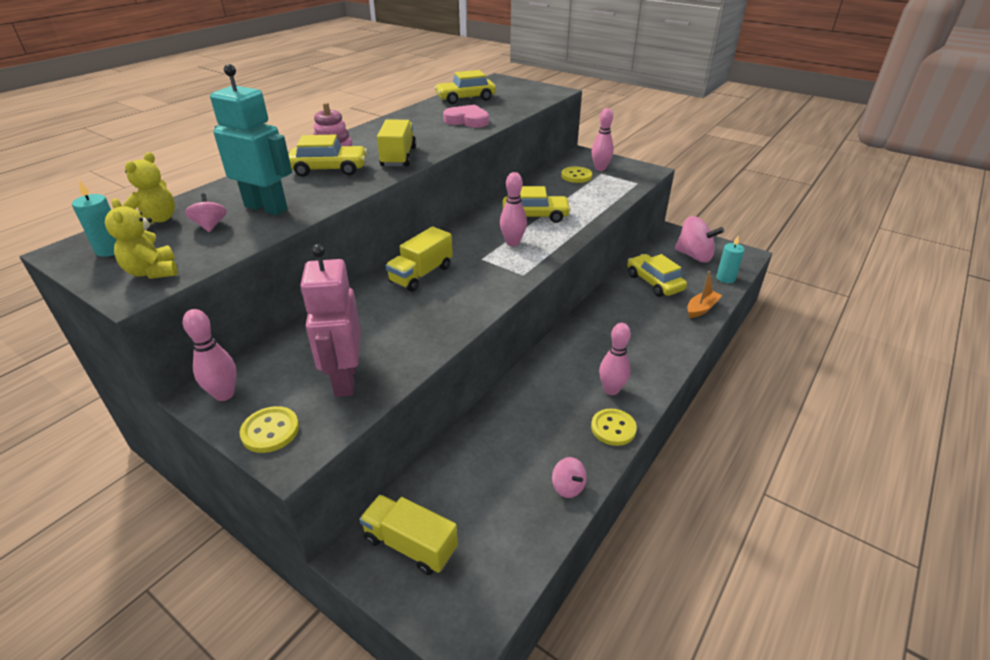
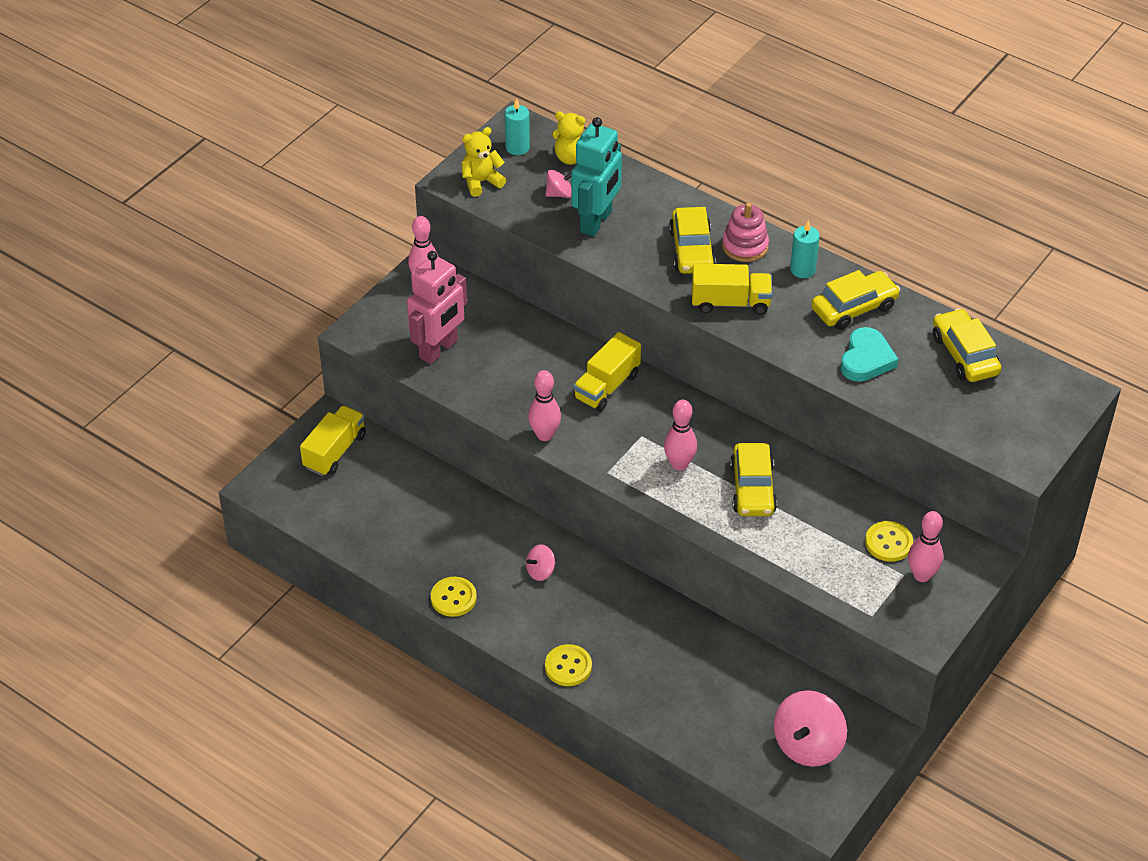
camera: 90 degrees right, 10 degrees up
yellow button [240,406,299,453] -> yellow button moved to [545,644,592,686]
pink robot [300,244,361,397] -> pink robot turned 135 degrees clockwise [407,251,467,364]
yellow truck [386,227,453,291] -> yellow truck turned 90 degrees counterclockwise [573,332,641,412]
pink heart [443,105,489,128] -> turquoise heart [841,327,898,382]
pink spinning top [552,457,587,498] -> pink spinning top moved to [526,544,555,581]
pink bowling pin [599,323,631,395] -> pink bowling pin moved to [528,370,561,441]
yellow car [627,254,687,297] -> yellow car moved to [811,270,900,330]
orange boat [687,271,722,318] -> none
turquoise candle [716,236,745,283] -> turquoise candle moved to [790,220,820,278]

